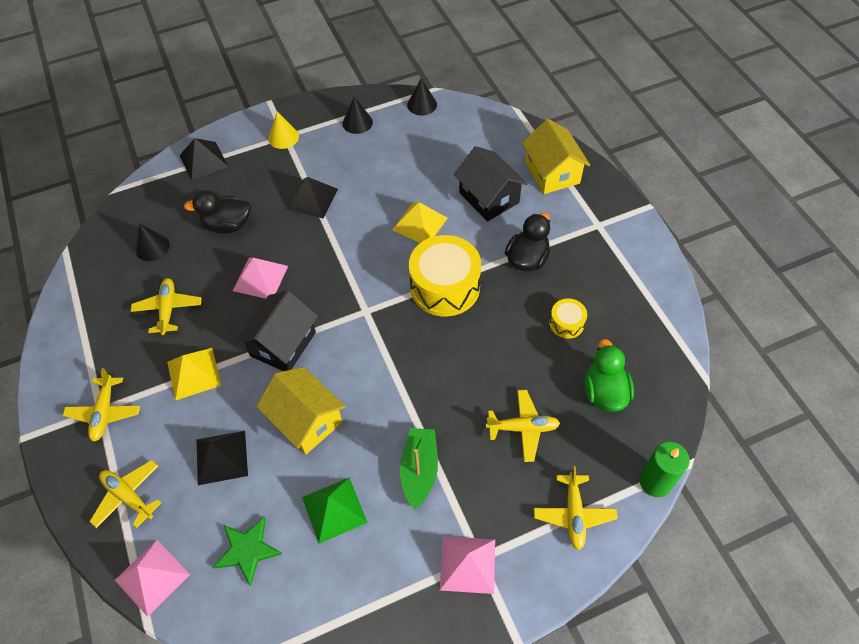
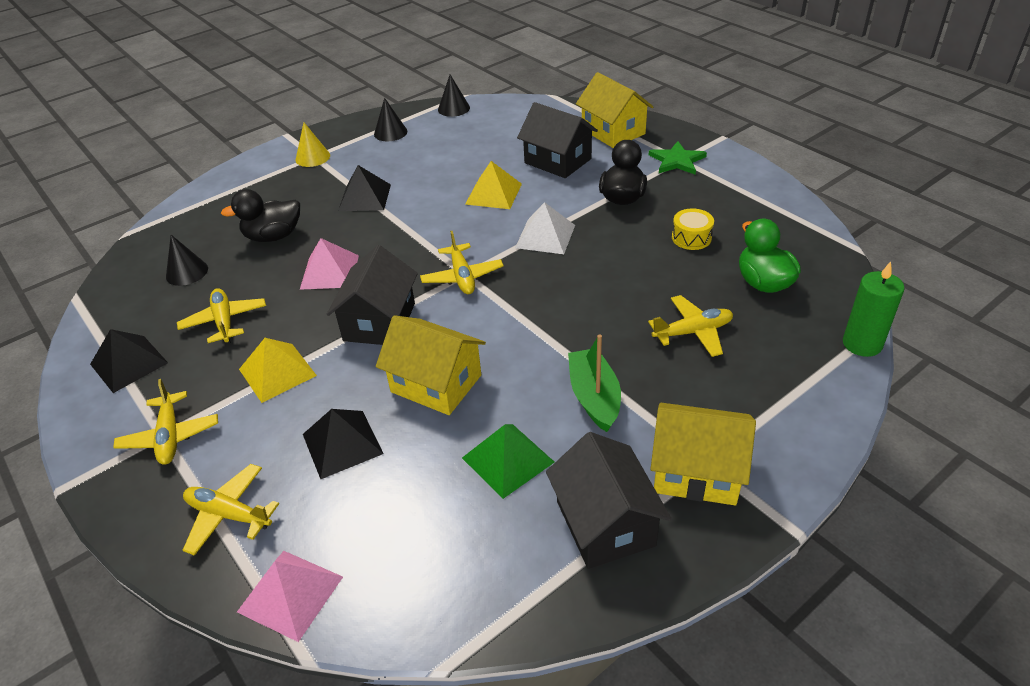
camera: 15 degrees left, 15 degrees down
black pyramid [179,138,228,181] -> black pyramid moved to [90,329,168,393]
green star [213,517,282,586] -> green star moved to [649,141,707,175]
yellow drum [409,235,481,316] -> white pyramid [515,202,575,254]
pink pyramid [440,536,495,594] -> yellow house [651,403,756,505]
yellow plane [534,466,618,550] -> yellow plane moved to [420,231,504,294]
none -> black house [546,432,671,569]

